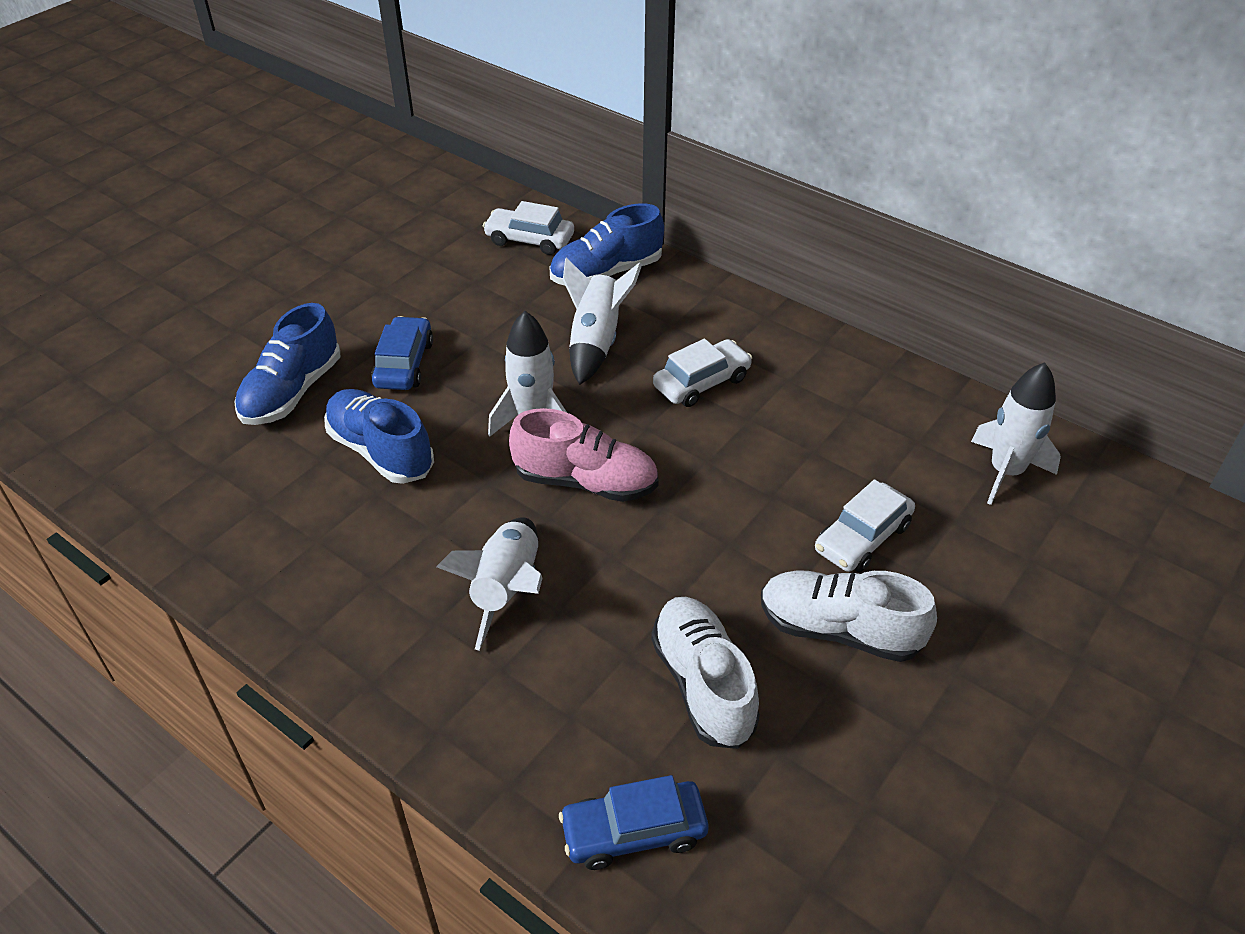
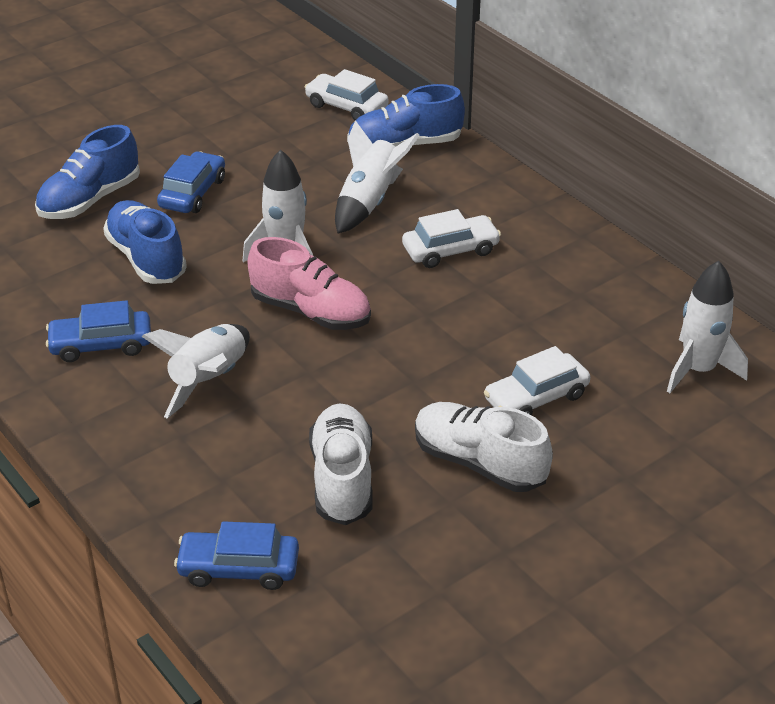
camera: 15 degrees right, 5 degrees down
none -> blue car [46,300,151,362]

